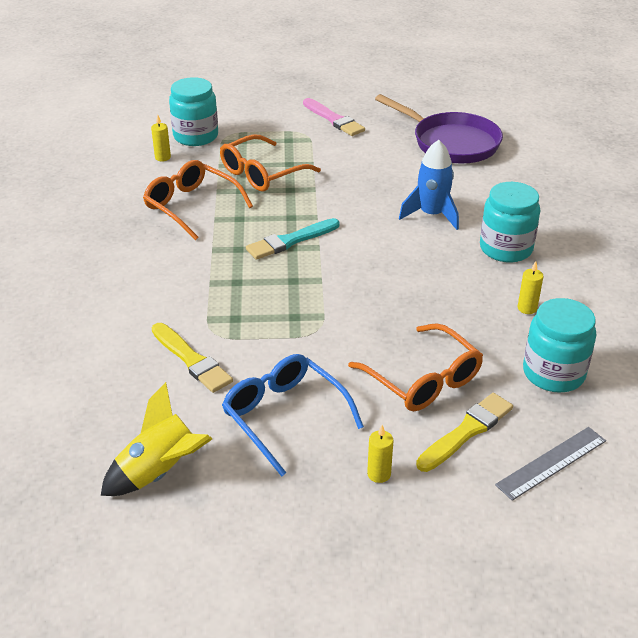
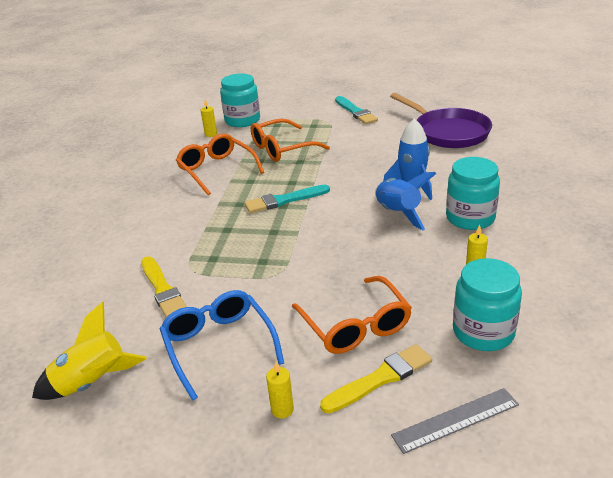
camera: 15 degrees right, 5 degrees down
pink brush [303,98,365,136] -> turquoise brush [335,96,378,124]
none -> blue rocket [375,172,436,230]

